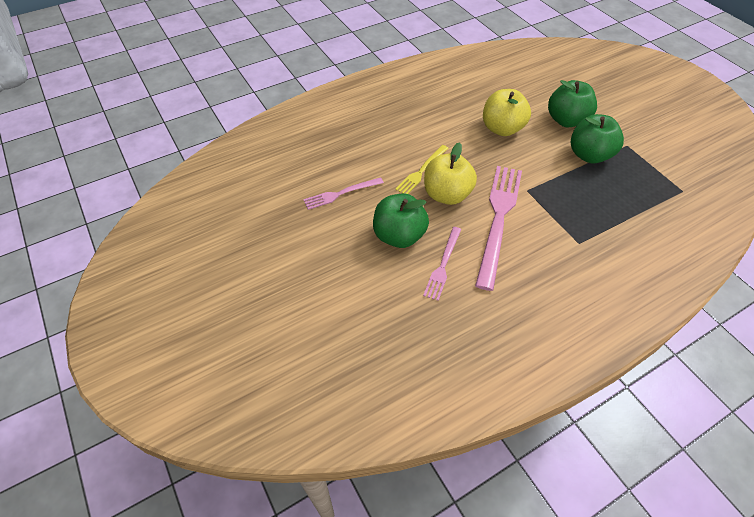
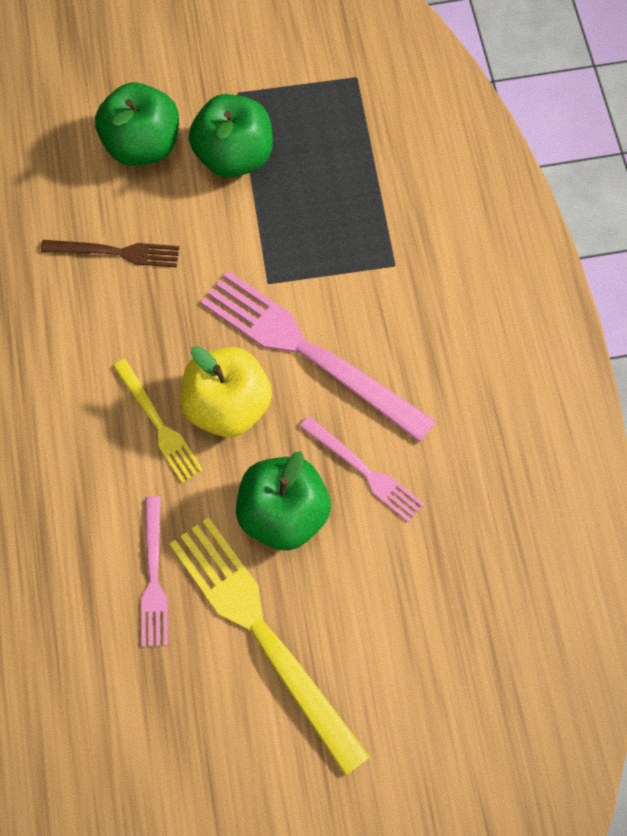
camera: 70 degrees left, 15 degrees up
yellow apple [483,89,531,136] -> brown fork [41,240,179,267]
none -> yellow fork [170,517,370,776]

